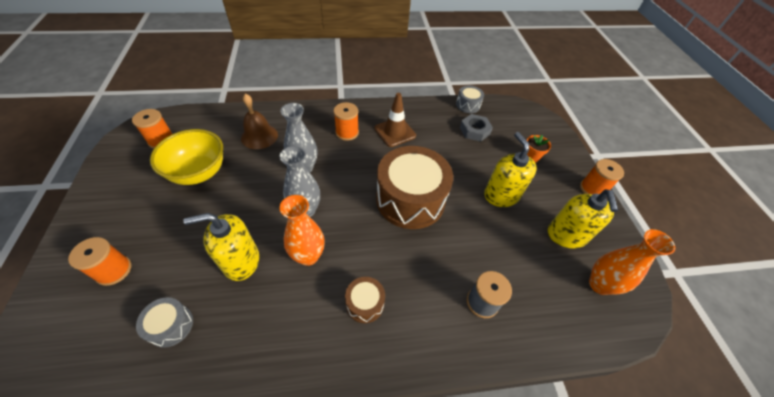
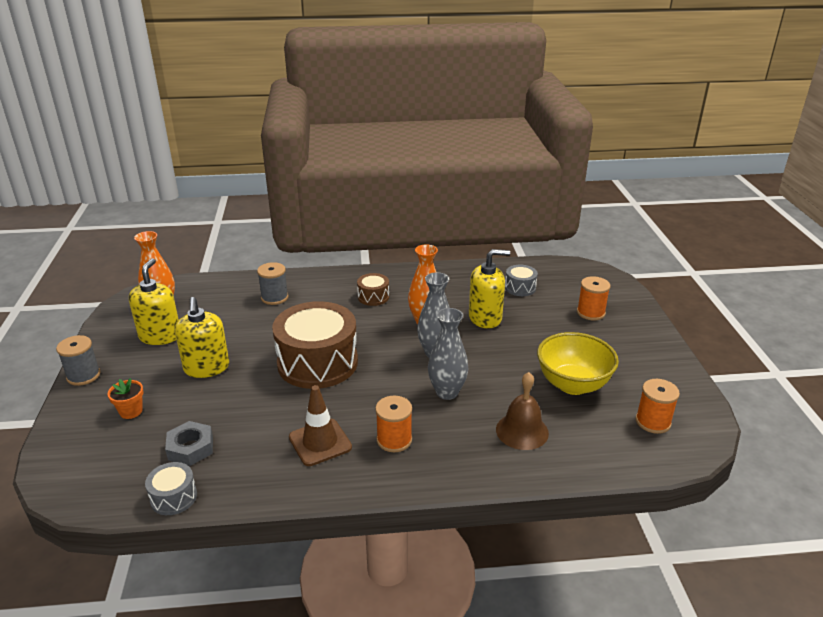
camera: 175 degrees left, 20 degrees down
orange spool [580,159,624,194] -> grey spool [56,335,100,386]

